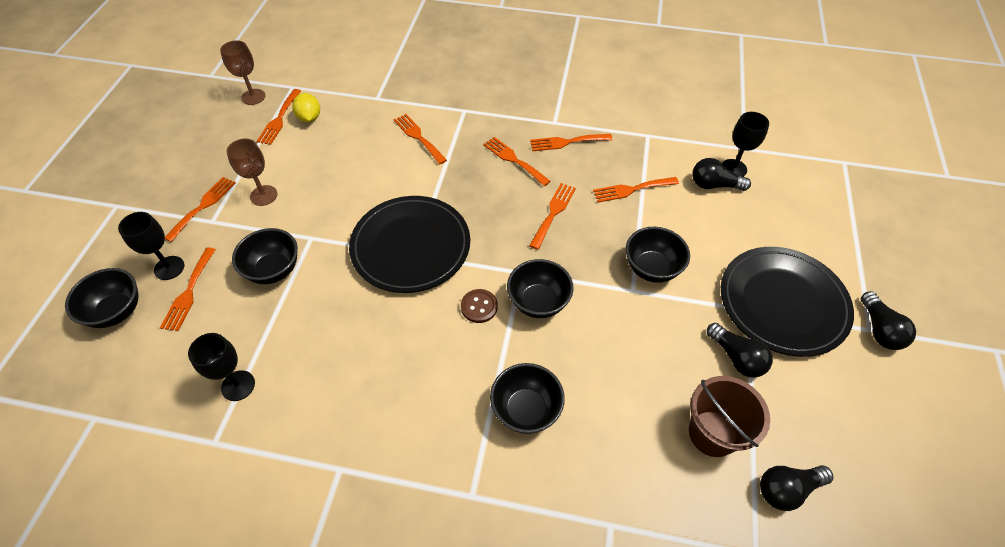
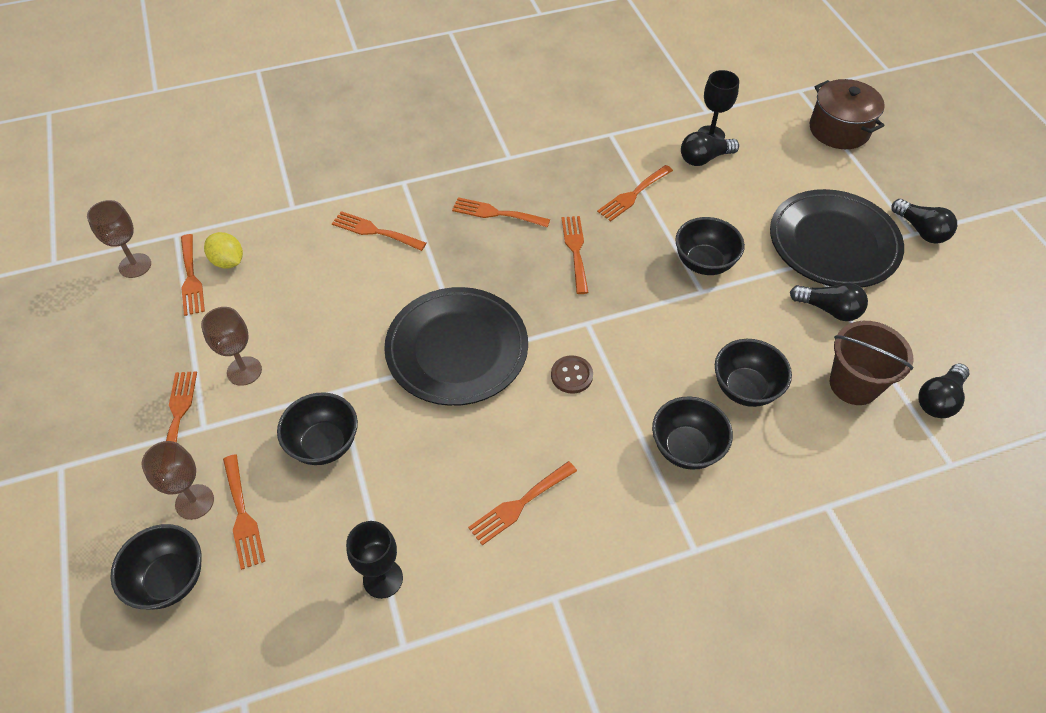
camera: 30 degrees left, 0 degrees up
black goblet [118,212,184,280] -> brown goblet [141,441,214,520]
black bowl [507,259,574,318] -> black bowl moved to [715,339,792,407]
orange fork [530,134,612,151] -> orange fork moved to [468,461,577,545]
none -> brown pot [810,79,885,149]

